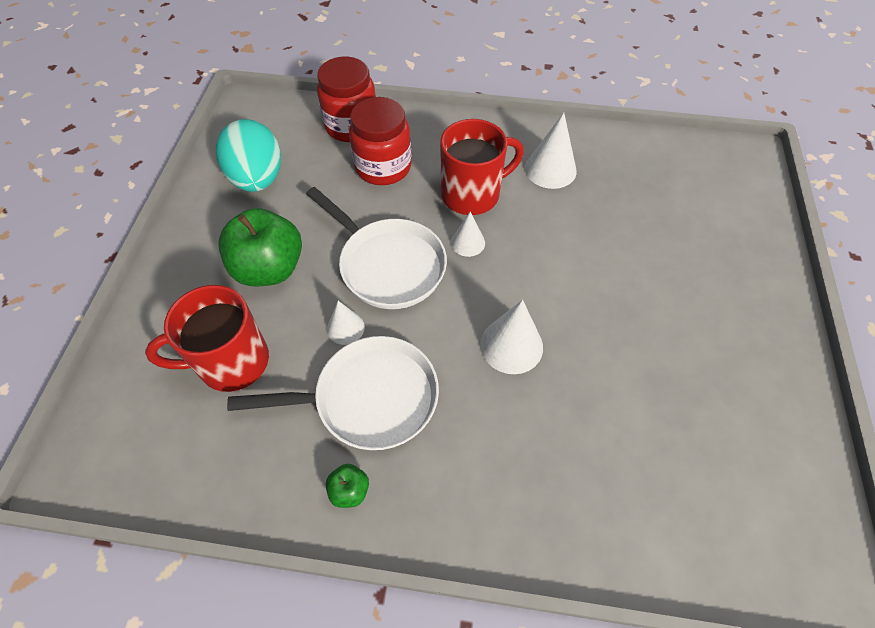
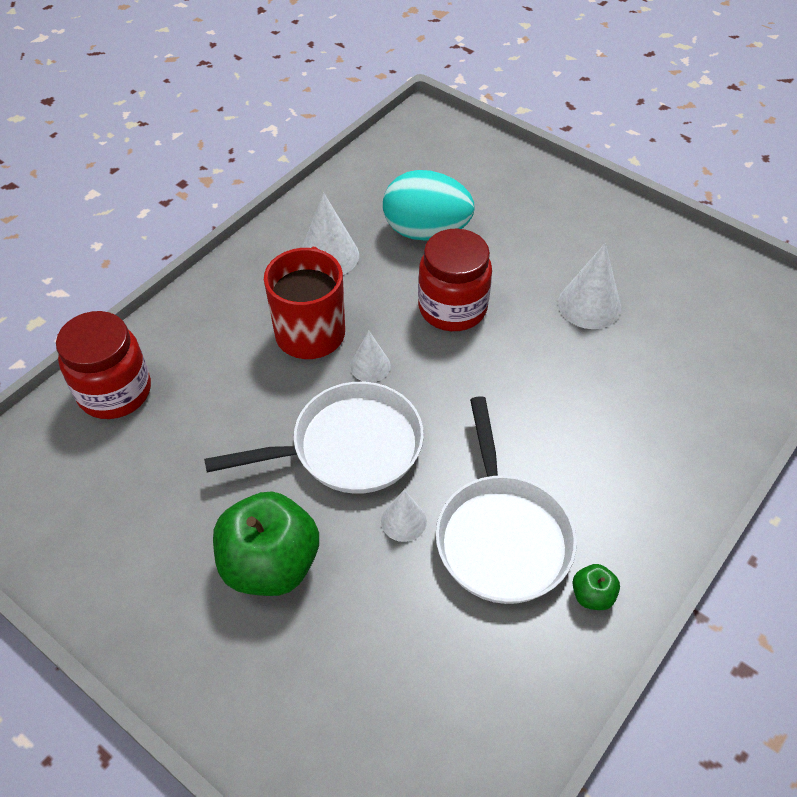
camera: 60 degrees left, 5 degrees down
red mug [145,285,269,392] -> none
turquoise egg [216,119,281,192] -> turquoise egg moved to [383,170,475,240]
white pan [227,336,439,450] -> white pan turned 150 degrees clockwise [436,396,577,604]
red jar [349,97,412,185] -> red jar moved to [418,229,492,331]
white cone [480,300,543,374] -> white cone moved to [558,243,621,329]

